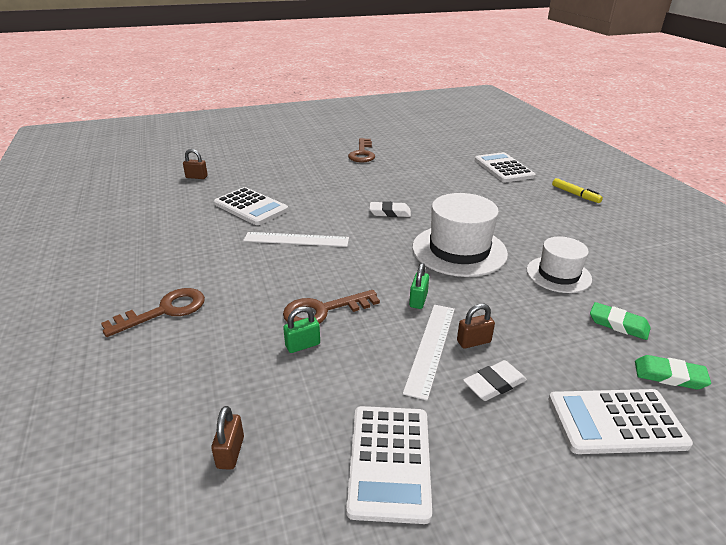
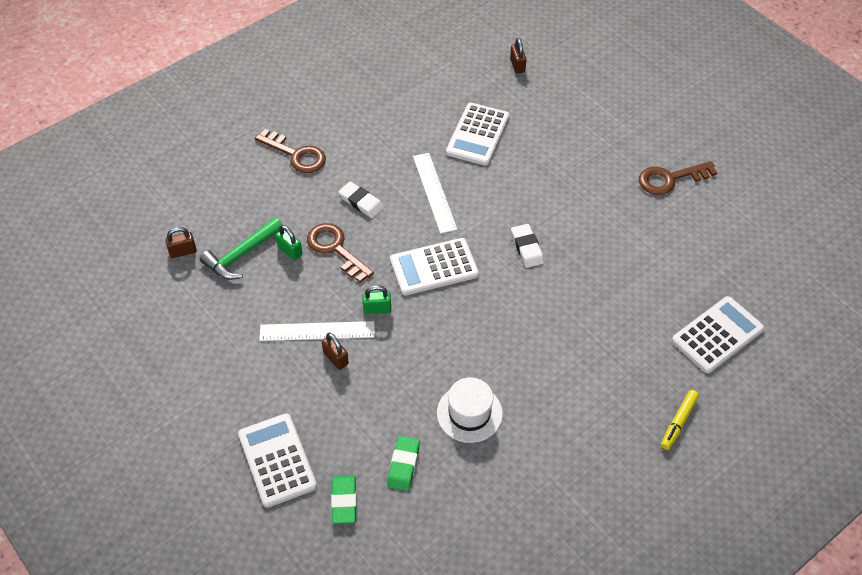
camera: 70 degrees right, 20 degrees up
white calculator [346,406,432,524] -> white calculator moved to [390,238,479,296]
white hat [412,193,508,277] -> none
white eraser [463,360,527,401] -> white eraser moved to [338,182,384,218]
none -> green hammer [200,217,283,280]

